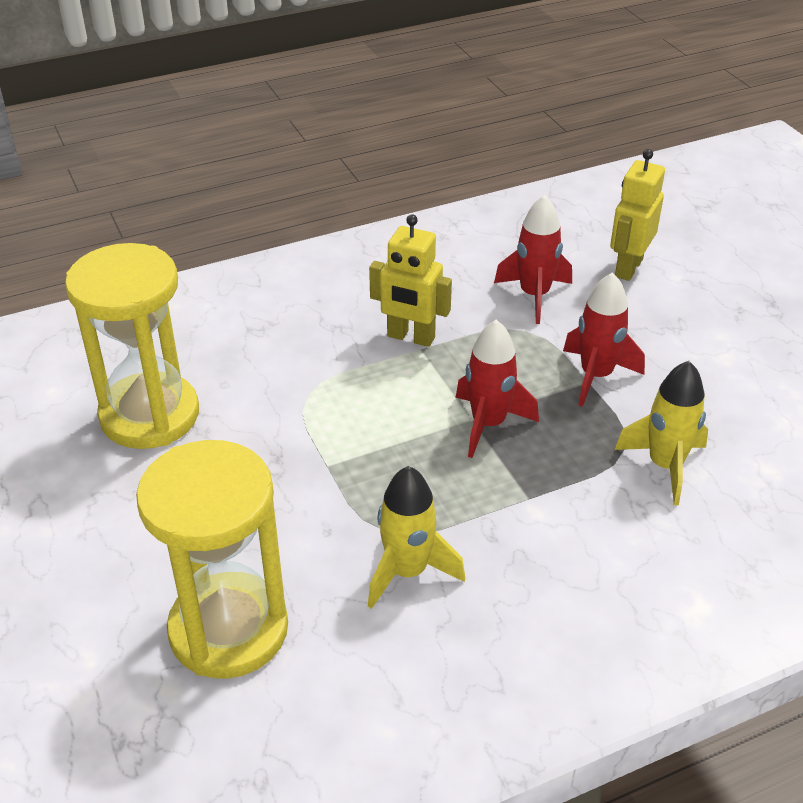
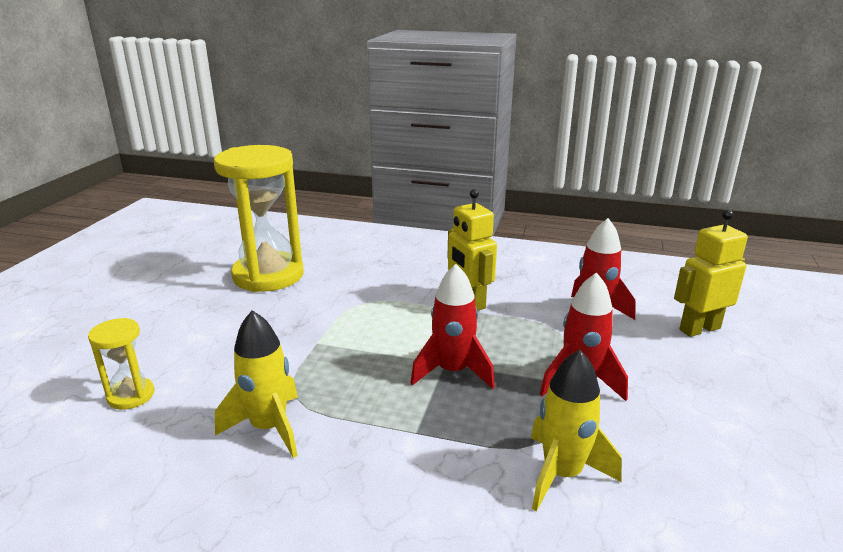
camera: 40 degrees right, 15 degrees down
yellow hourglass [136,440,288,679] -> yellow hourglass [88,318,154,410], size x0.46

